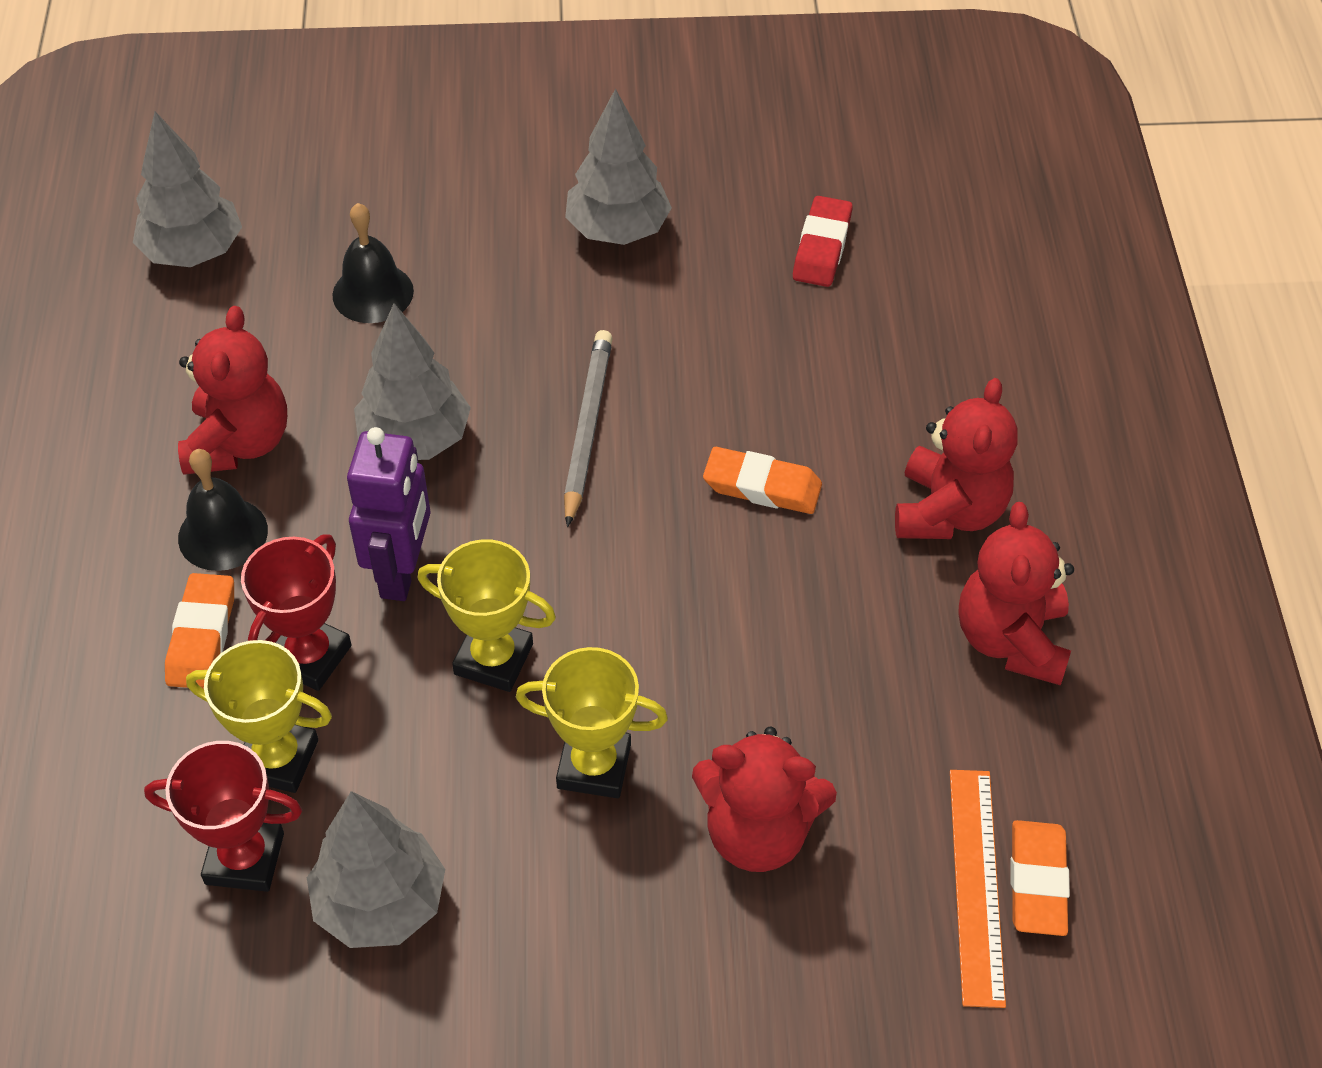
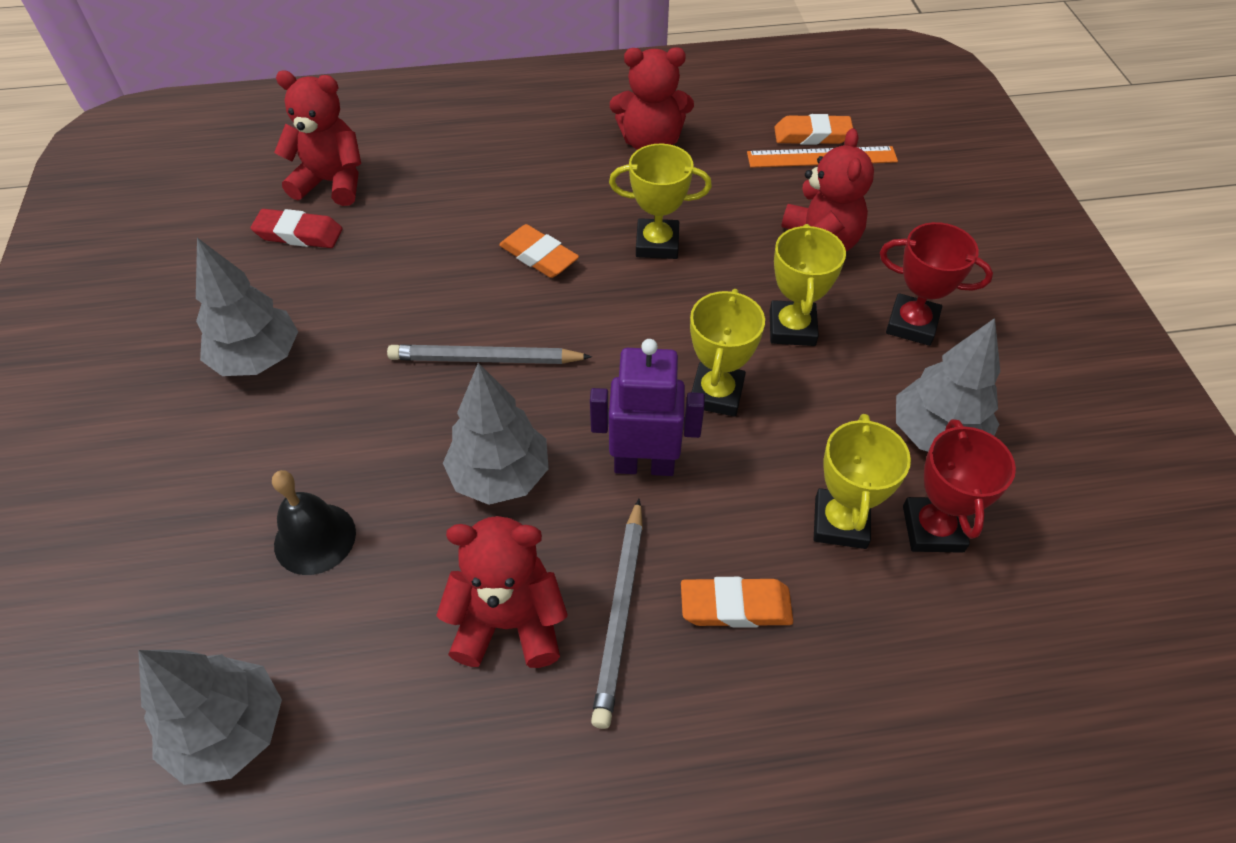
camera: 95 degrees left, 0 degrees up
black bell [178,449,268,571] -> grey pencil [591,499,643,729]
red trophy [241,534,351,691] -> red trophy moved to [880,222,993,346]
orange eraser [703,447,822,514] -> orange eraser turned 60 degrees counterclockwise [499,224,579,278]
red teddy bear [895,378,1017,539] -> red teddy bear moved to [274,71,361,206]
none -> yellow trophy [609,144,712,259]

